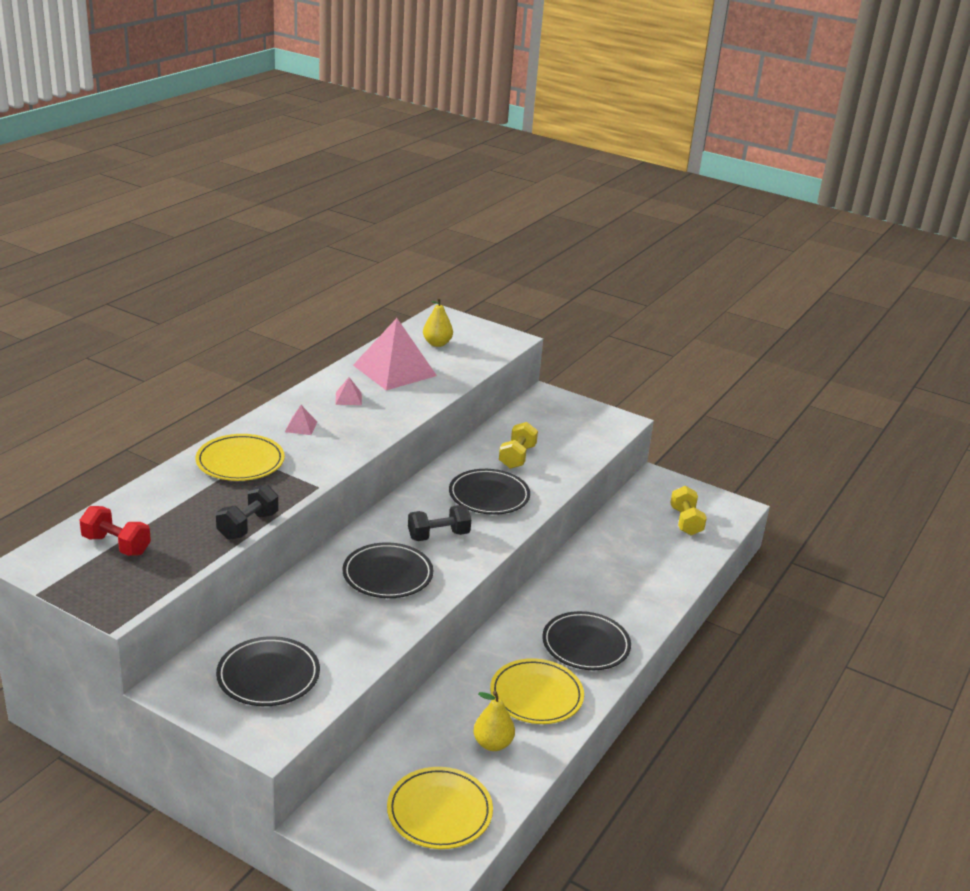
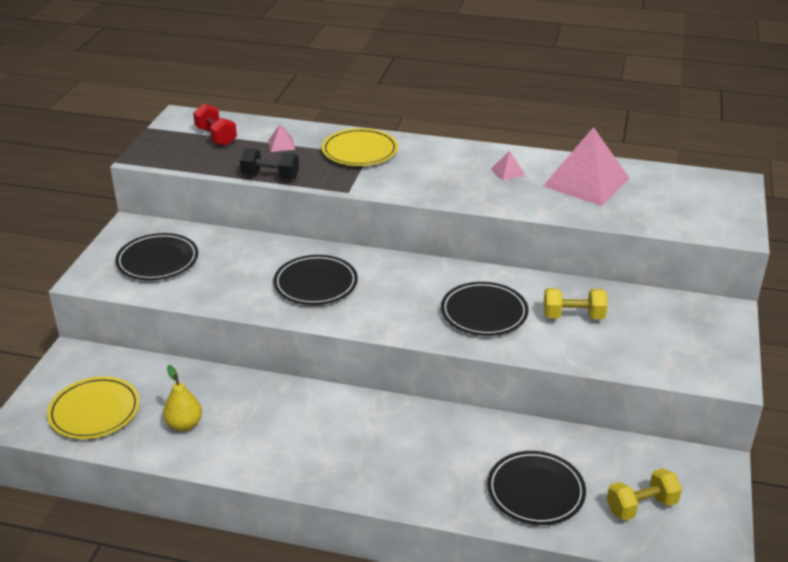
camera: 75 degrees right, 5 degrees up
red dumbbell [79,506,151,556] -> red dumbbell turned 45 degrees counterclockwise [193,103,237,146]
pink pyramid [285,405,317,435] -> pink pyramid moved to [268,124,295,152]
black dumbbell [408,505,471,541] -> none
yellow pear [423,297,453,347] -> none
yellow plate [490,658,584,724] -> none
black plate [542,611,631,670] -> black plate moved to [487,451,586,525]

